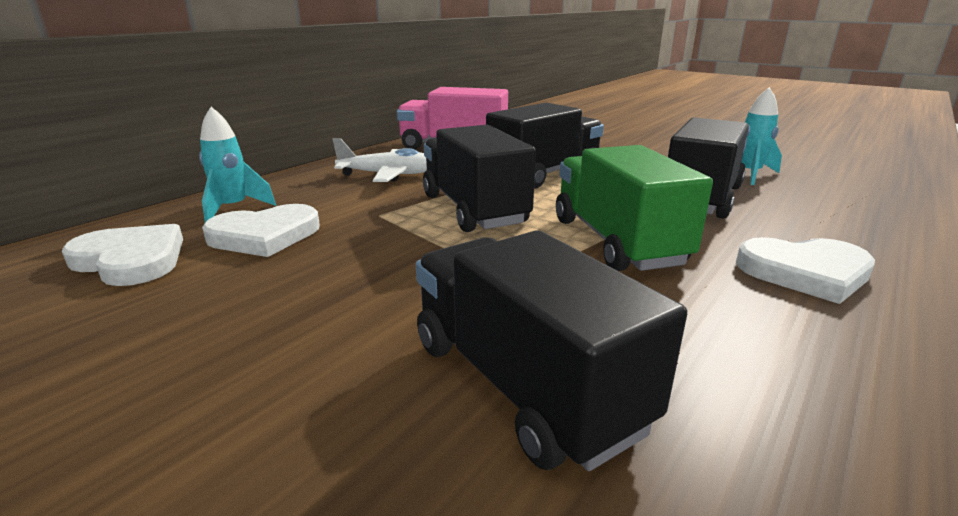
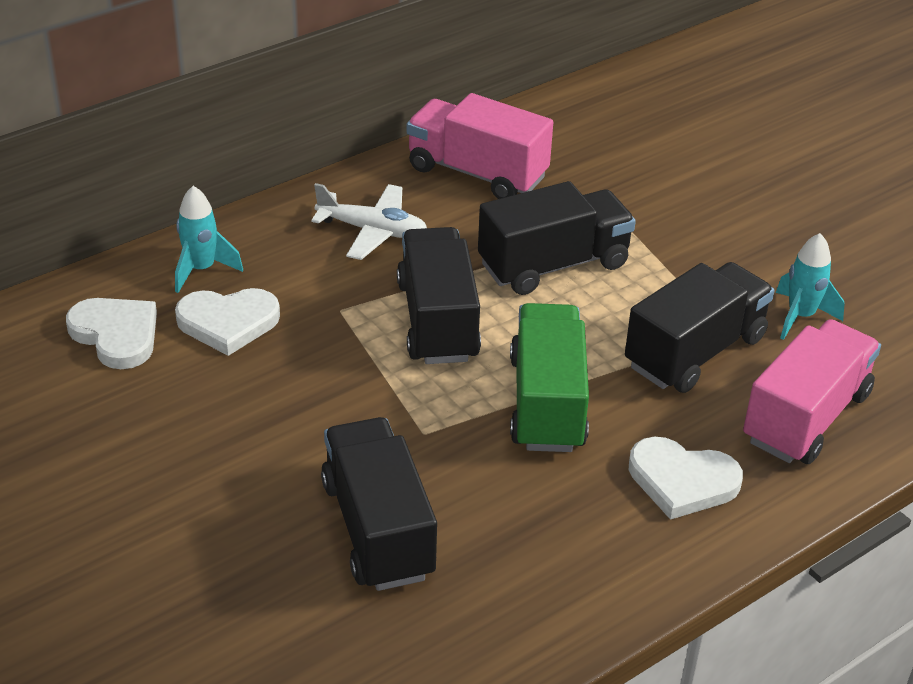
camera: 15 degrees right, 15 degrees up
none -> pink truck [743,319,881,464]

